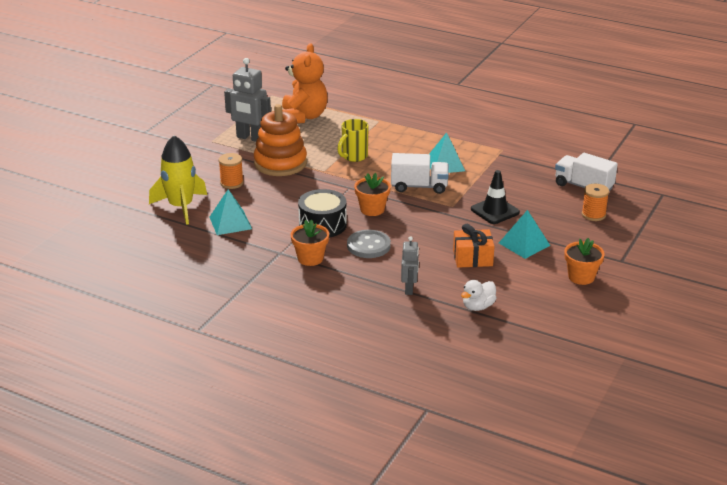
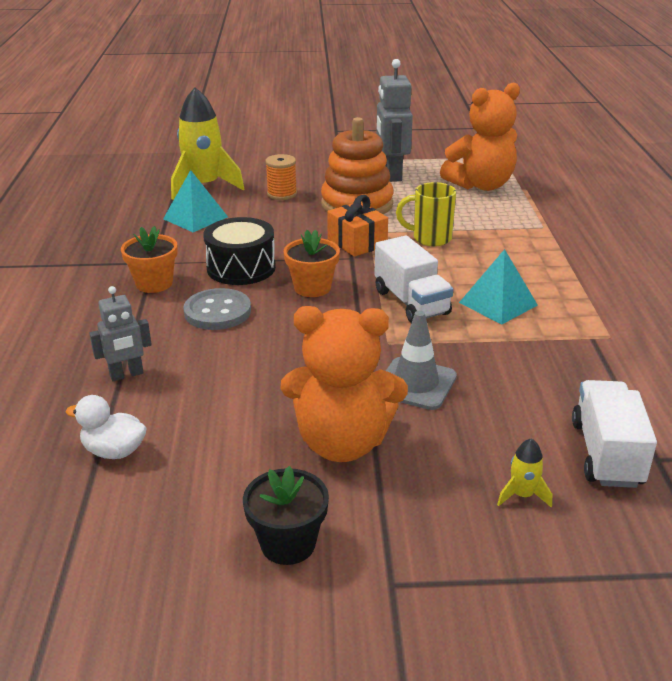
camera: 60 degrees right, 0 degrees up
orange gift [453,224,495,268] -> orange gift moved to [327,195,388,257]
black traffic cone [471,170,520,224] -> grey traffic cone [386,311,457,410]
turquoise pyramid [499,210,550,259] -> orange teddy bear [280,306,408,462]
orange flower pot [564,238,605,285] -> black flower pot [243,466,329,565]
orange spool [582,184,609,221] -> yellow rocket [497,438,552,508]

